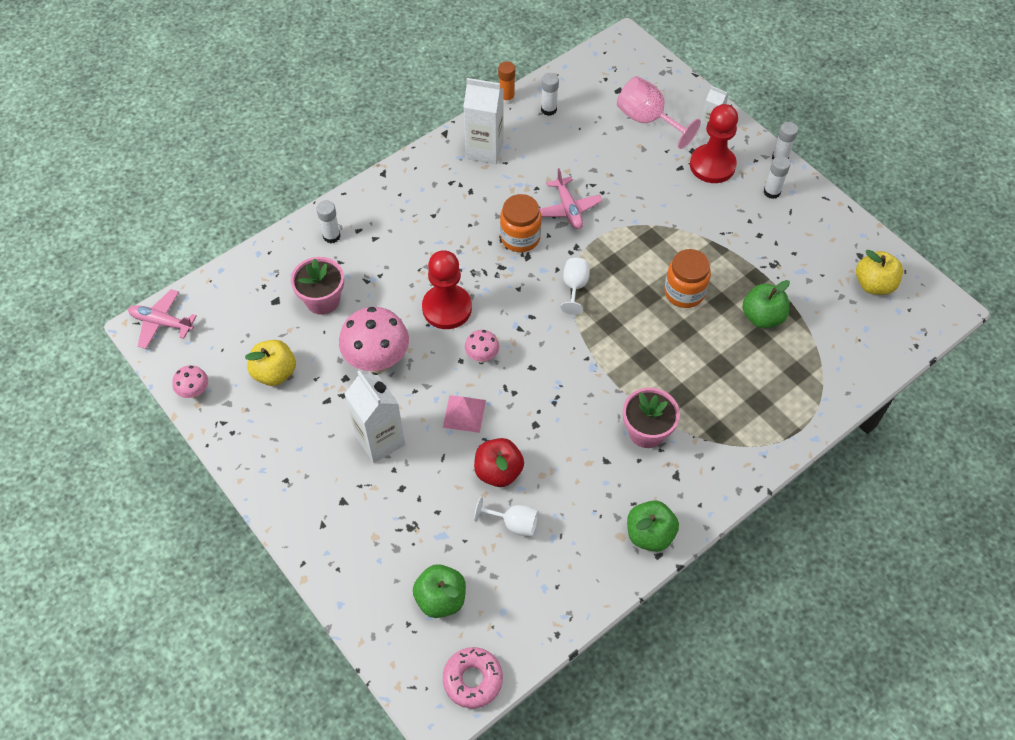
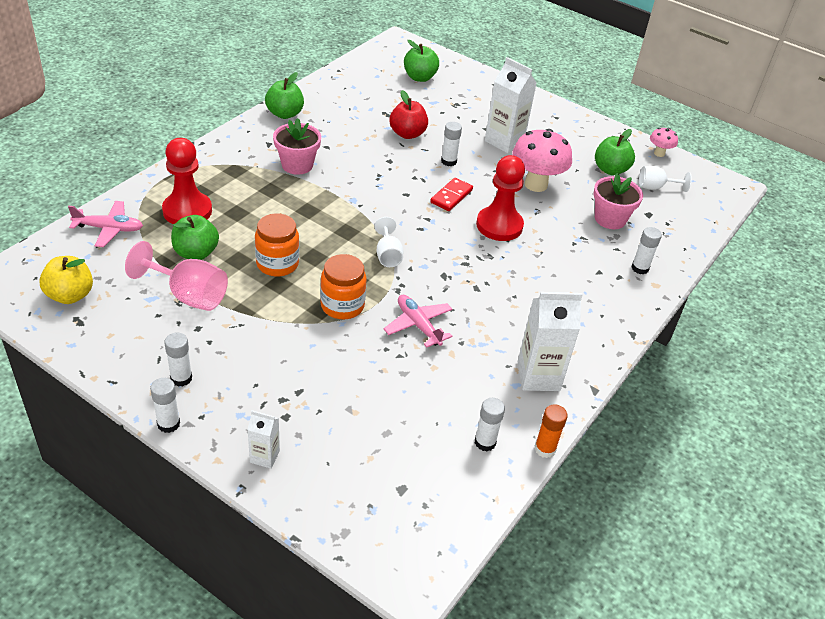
camera: 160 degrees right, 15 degrees down
pink plane [128,289,197,349] -> pink plane moved to [68,201,143,247]
yellow apple [245,340,296,386] -> green apple [595,129,635,175]
pink pyramid [443,395,486,433] -> white glue stick [441,122,462,166]
pink donut [443,647,503,708] -> none
pink mushroom [465,330,499,363] -> red domino [430,178,473,211]
white goblet [474,497,539,537] -> white goblet moved to [639,166,692,192]
orange jar [500,194,541,252] -> orange jar moved to [320,254,367,319]
pink goblet [617,76,701,149] -> pink goblet moved to [125,241,228,311]
red pawn [690,104,738,183] -> red pawn moved to [162,138,212,224]

